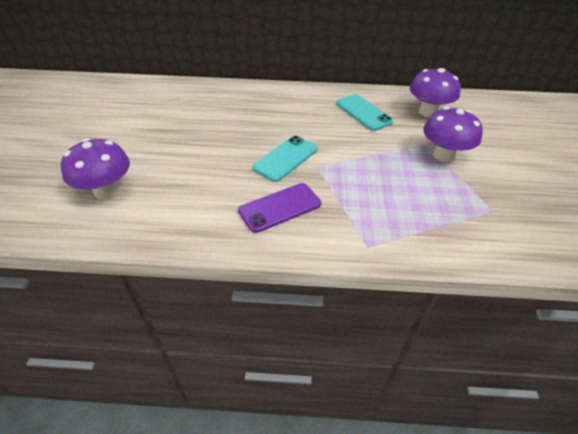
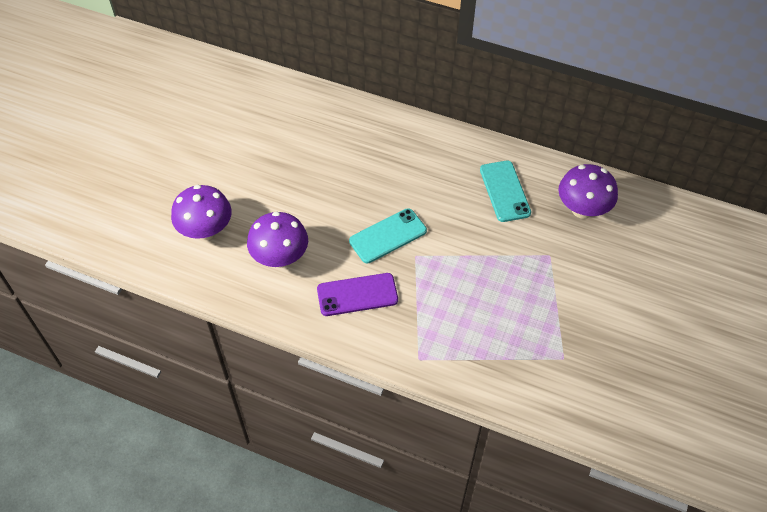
camera: 20 degrees right, 10 degrees up
purple mushroom [423,107,483,162] -> purple mushroom moved to [247,212,308,268]

